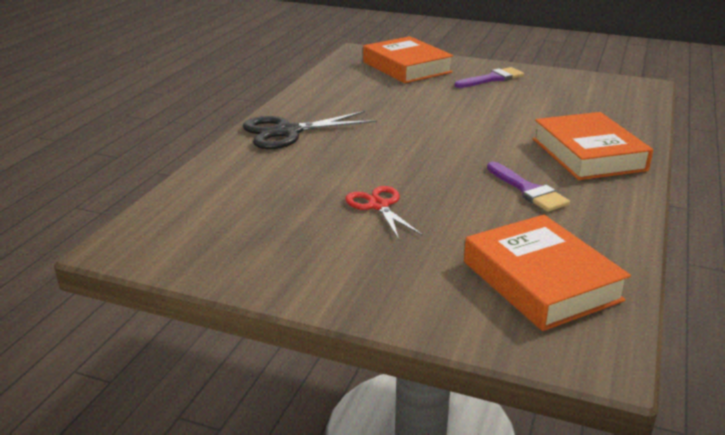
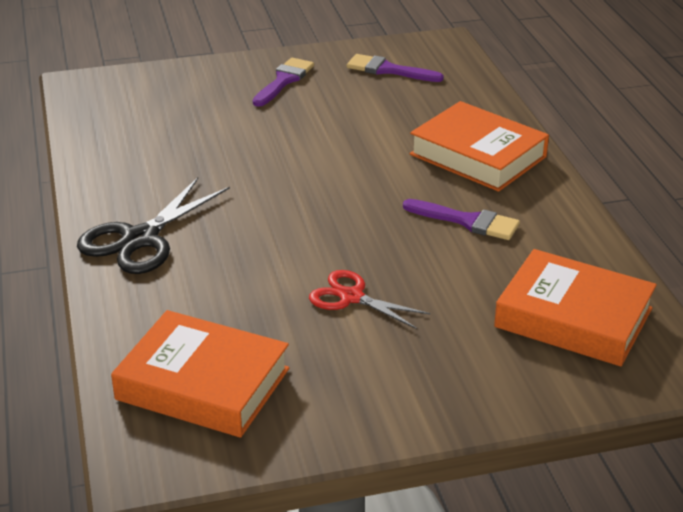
camera: 35 degrees left, 5 degrees up
orange book [363,36,454,83] -> orange book moved to [111,310,289,438]
none -> purple brush [347,54,444,82]

